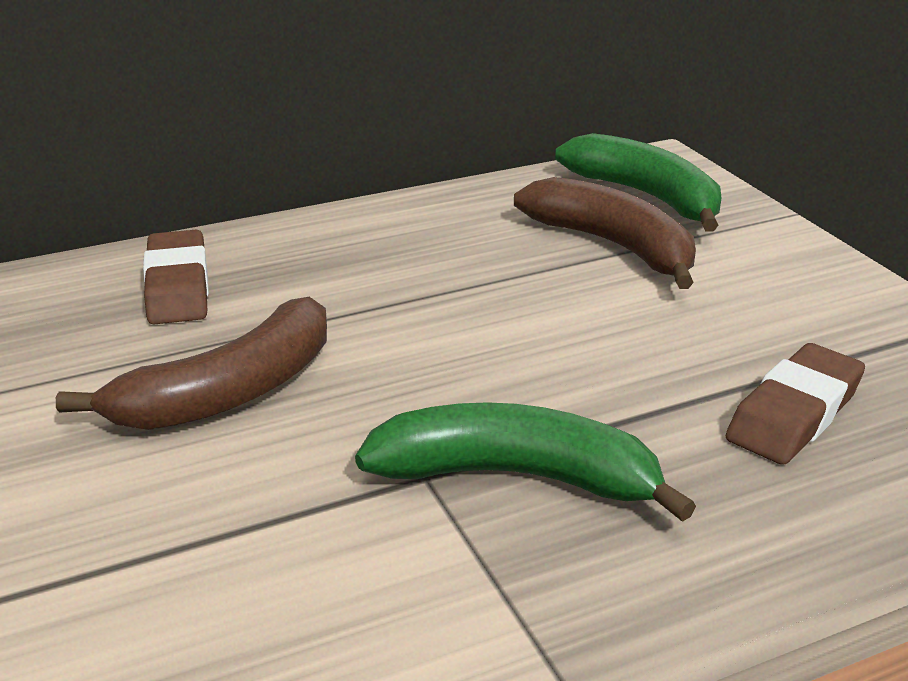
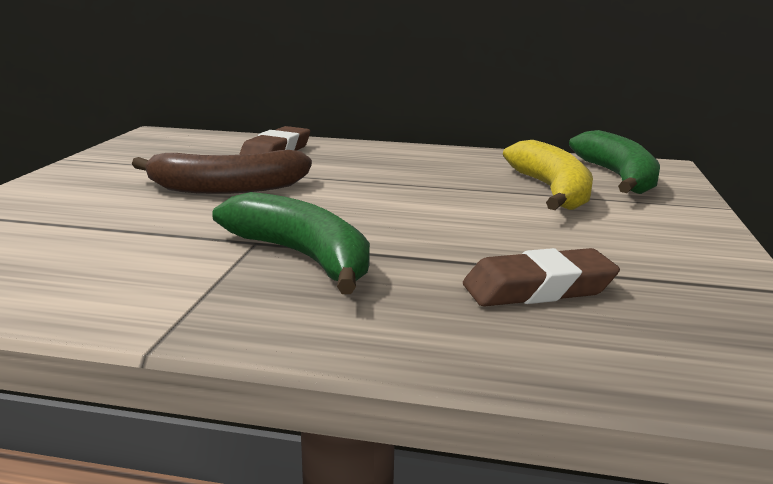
camera: 35 degrees right, 10 degrees down
brown banana [514,177,696,289] -> yellow banana [503,140,593,210]

